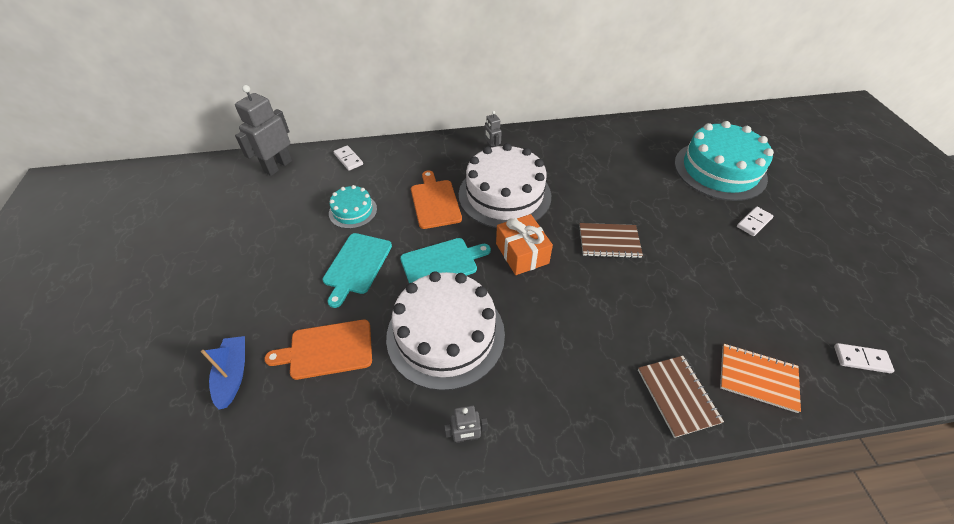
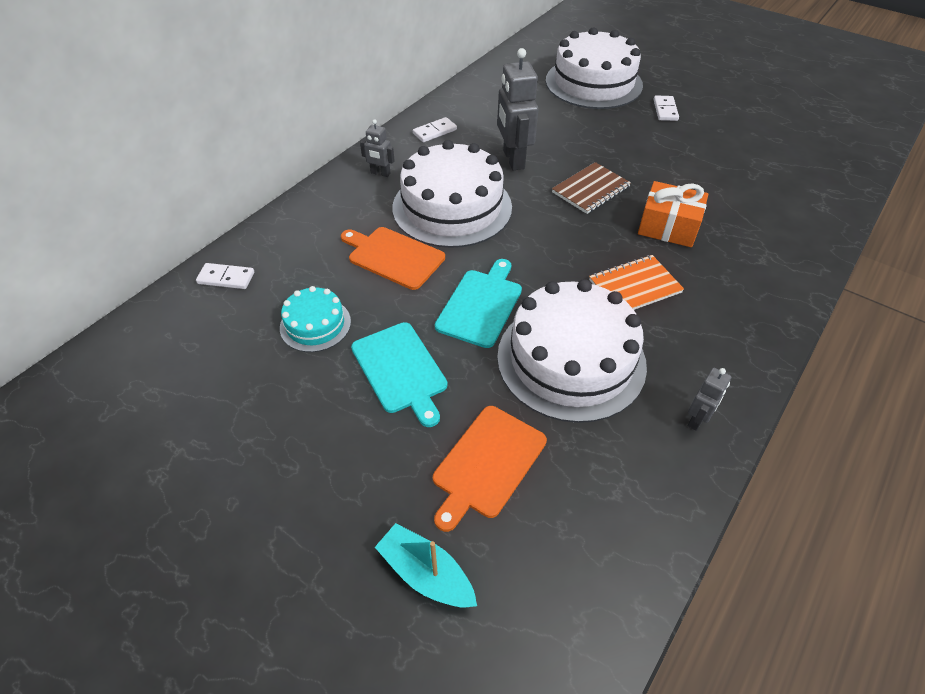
camera: 45 degrees left, 0 degrees up
blue boat [201,336,245,409] -> turquoise boat [375,523,477,607]
grey robot [235,85,292,176] -> grey robot moved to [497,48,538,170]
orange gift [496,214,553,275] -> orange gift moved to [638,181,708,247]
brown notebook [638,356,724,438] -> none
turquoise cake [674,121,774,201] -> white cake [546,27,643,109]
orange notebook [720,344,801,413] -> orange notebook moved to [589,255,684,310]
white domino [834,343,895,373] -> white domino moved to [413,117,457,142]

